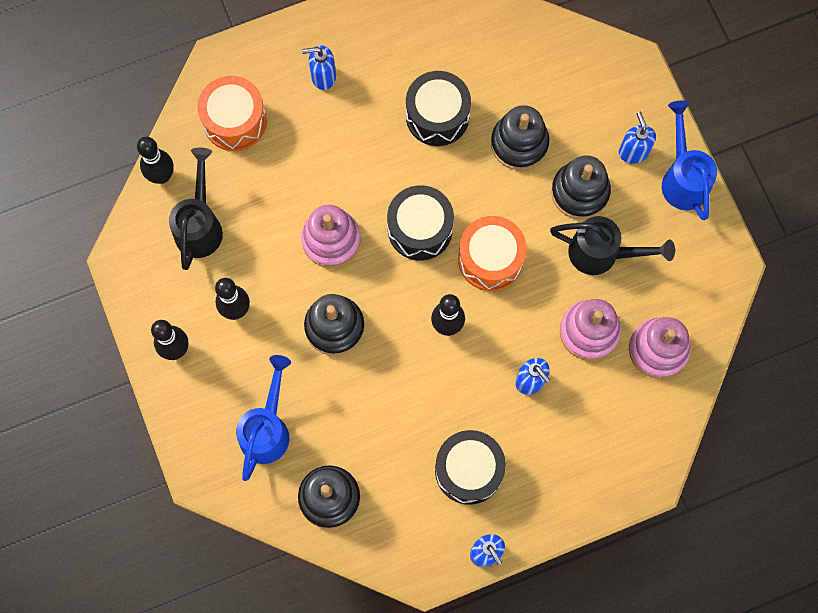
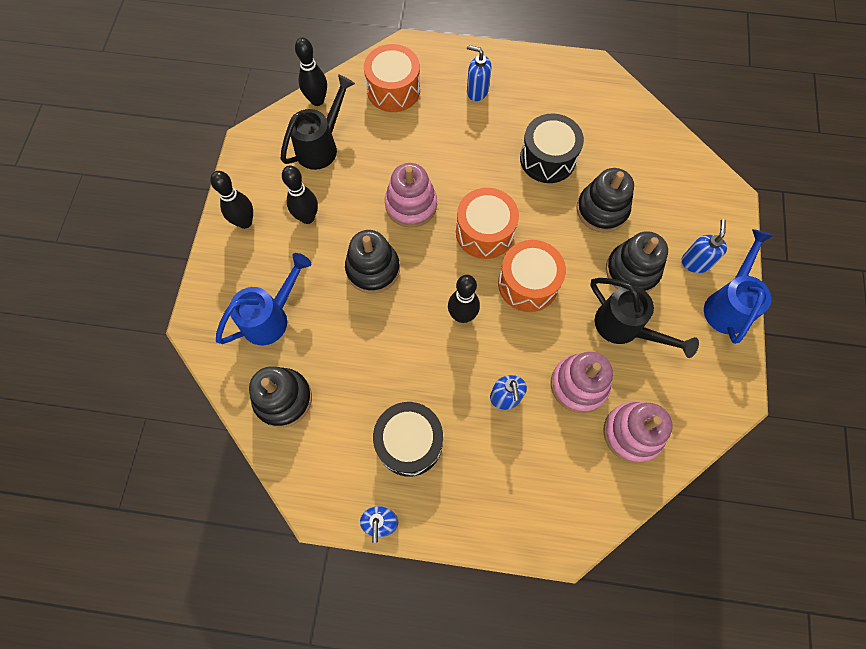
camera: 30 degrees right, 5 degrees down
black drum [387,185,454,261] -> orange drum [456,188,519,259]

